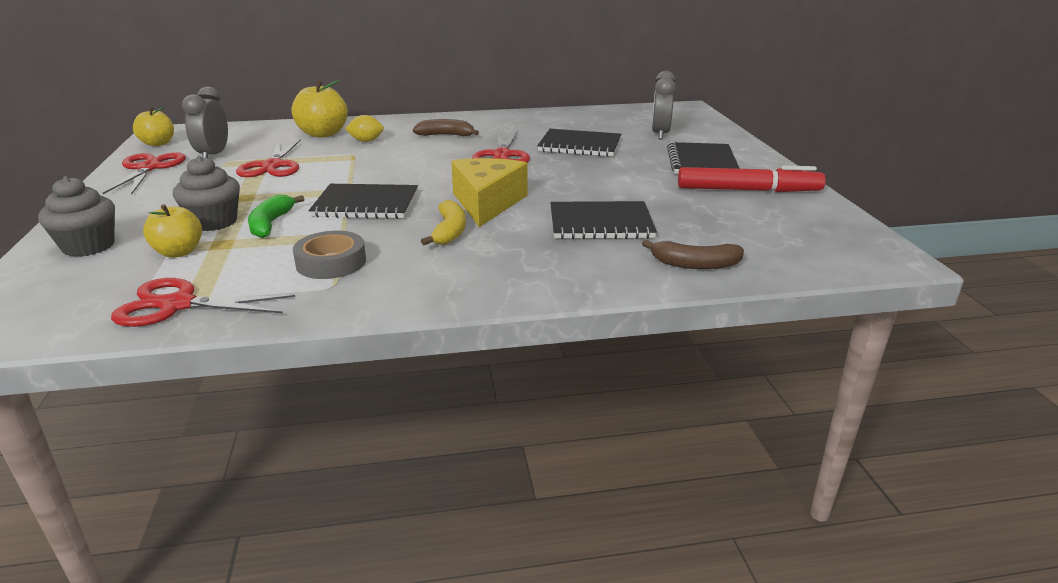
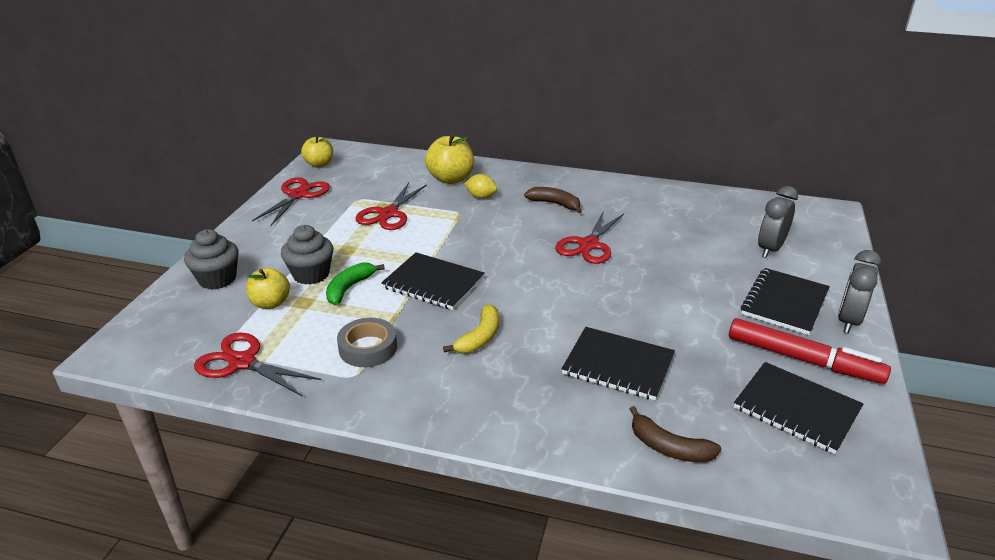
camera: 25 degrees right, 5 degrees up
grey clock [182,87,228,158] -> grey clock moved to [838,250,881,333]
yellow cheese [451,158,527,227] -> none
black notebook [537,129,621,157] -> black notebook moved to [734,362,864,454]

